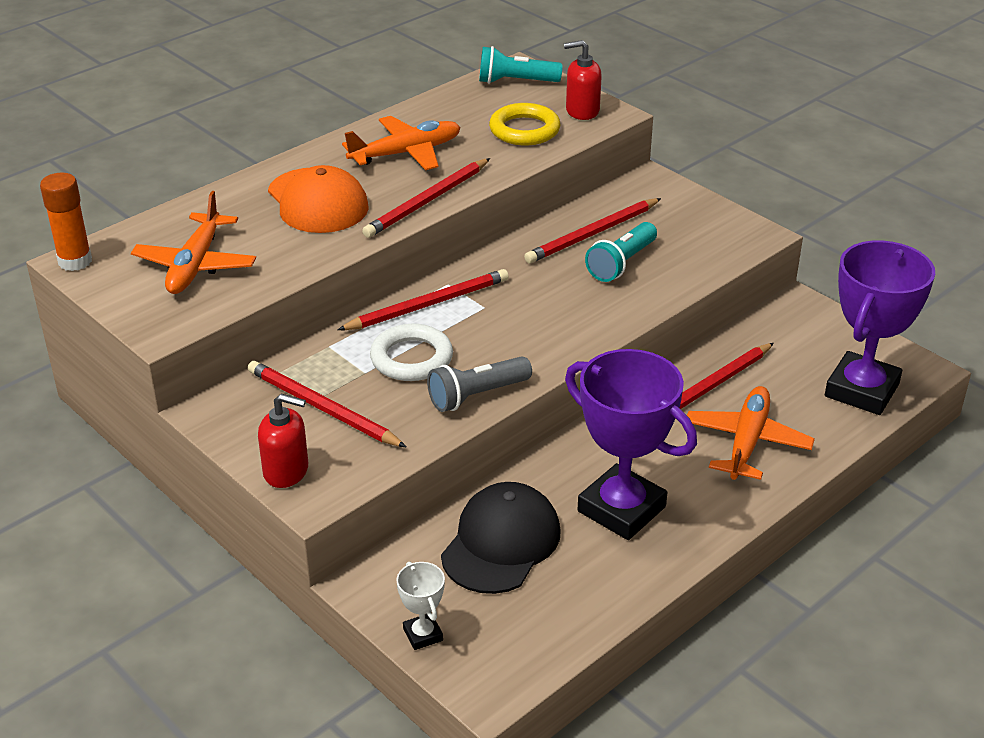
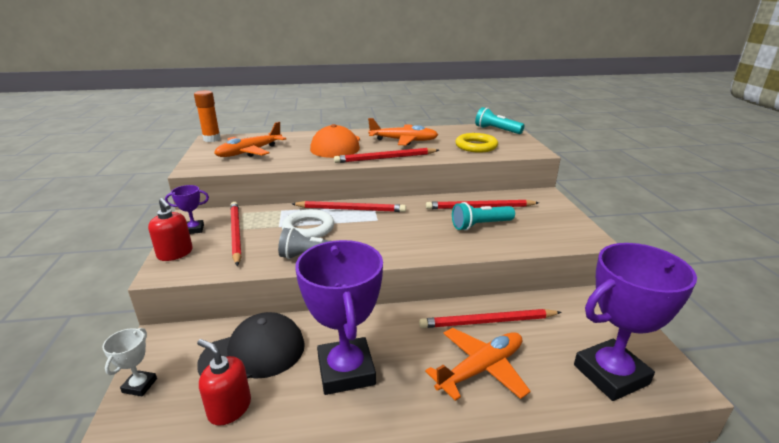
camera: 35 degrees right, 10 degrees down
red soap dispenser [564,40,602,120] -> red soap dispenser moved to [197,339,251,426]
none -> purple trophy [165,185,209,234]

